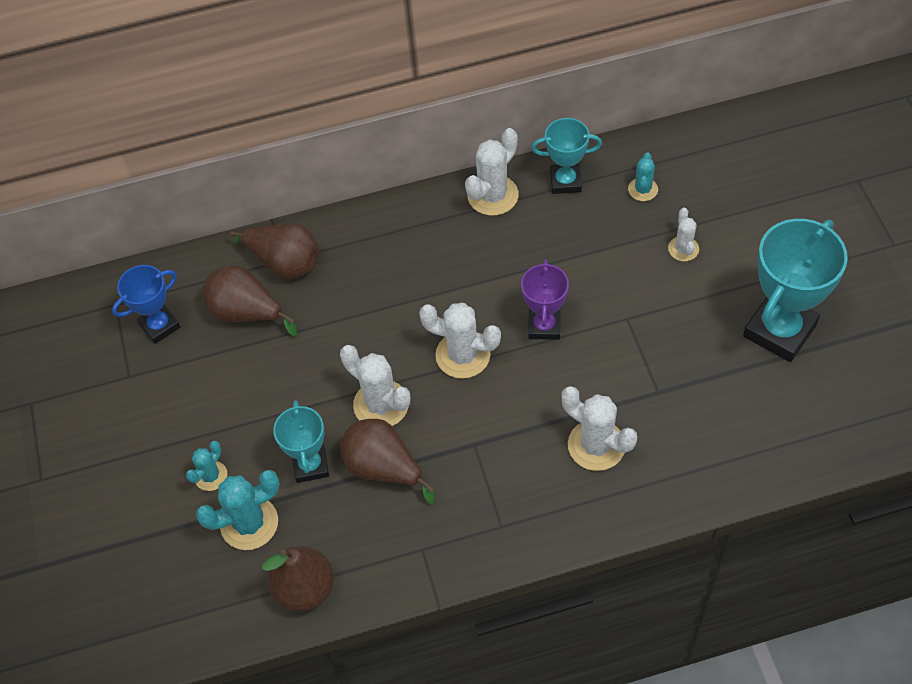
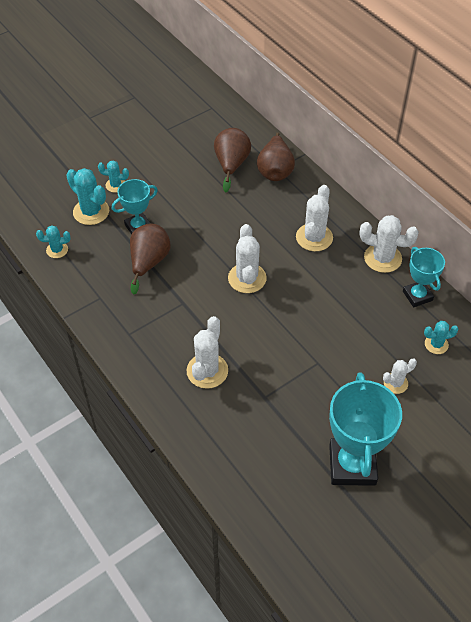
camera: 65 degrees right, 5 degrees down
blue trophy [112,265,180,344] -> none
brown pear [262,546,334,612] -> turquoise cactus [36,225,70,258]
white cactus [340,345,410,426] -> white cactus moved to [296,185,333,251]
purple trophy [521,260,569,340] -> none
turquoise trophy [743,219,848,362] -> turquoise trophy turned 75 degrees clockwise [329,372,402,486]

